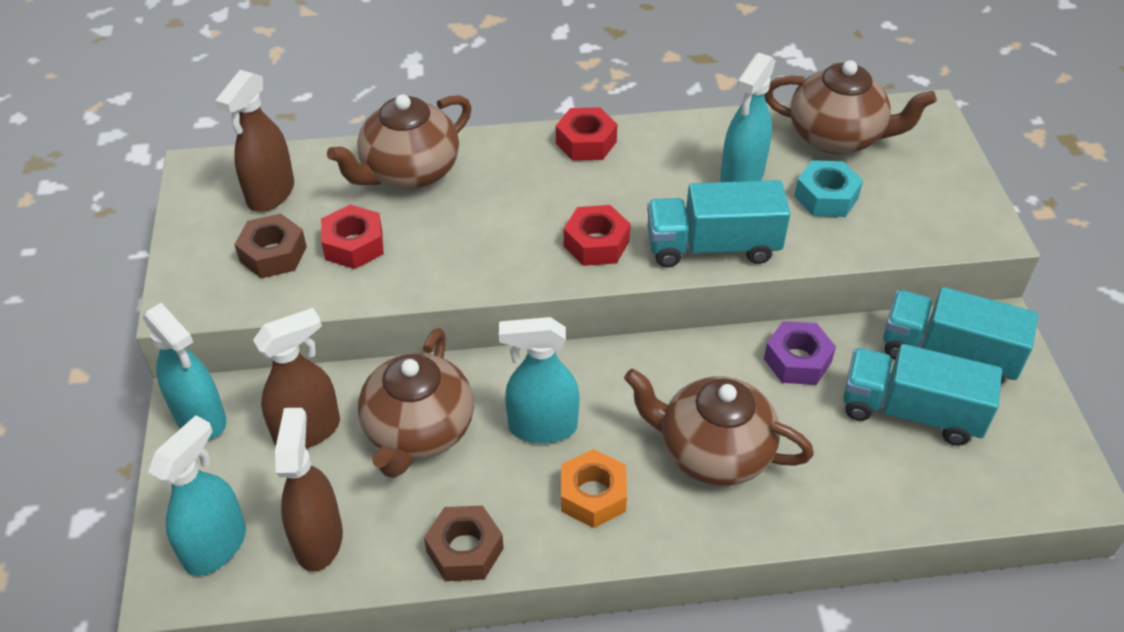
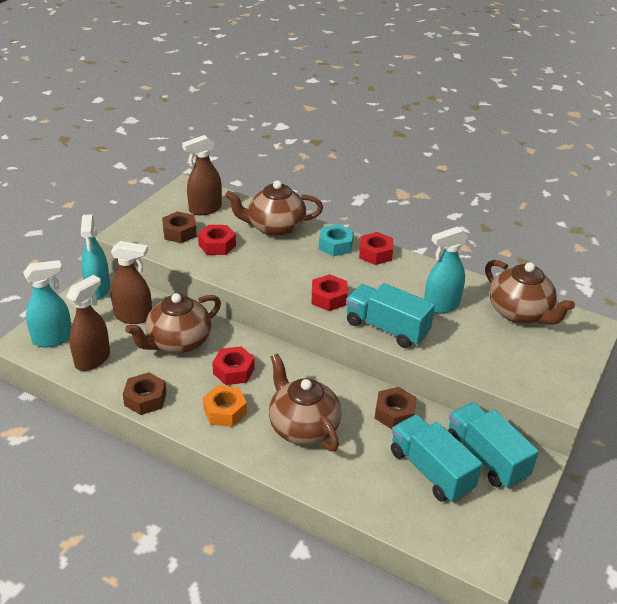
camera: 35 degrees right, 10 degrees down
turquoise spray bottle [499,317,580,444] -> red nut [212,346,255,385]
purple nut [764,321,836,385] -> brown nut [375,387,417,429]
turquoise nut [794,160,863,217] -> turquoise nut moved to [319,224,354,256]

